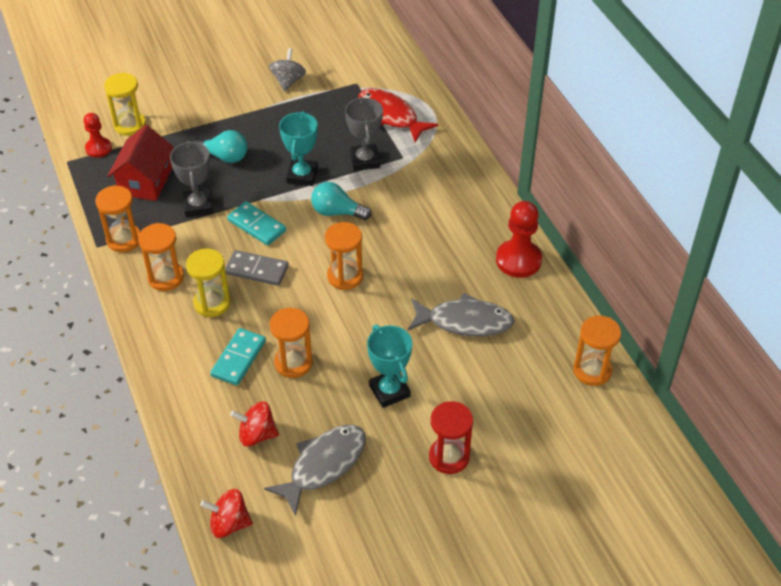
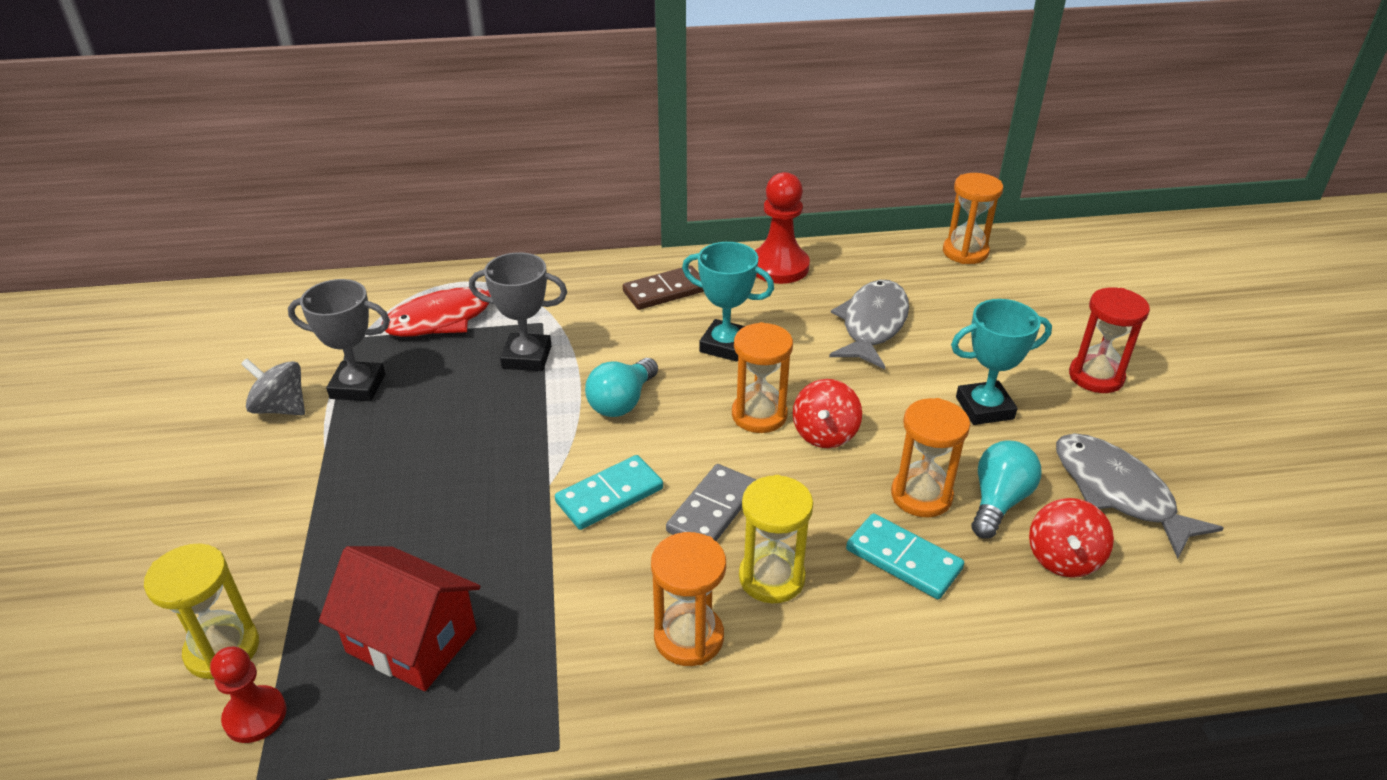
camera: 75 degrees left, 10 degrees down
orange hourglass [95,185,140,252] -> none
grey trophy [170,141,213,217] -> grey trophy moved to [288,279,390,401]
turquoise light bulb [194,130,248,163] -> turquoise light bulb moved to [972,441,1041,539]
red spinning top [200,489,253,538] -> red spinning top moved to [793,379,862,448]
turquoise trophy [279,111,318,186] -> turquoise trophy moved to [682,242,774,362]
none -> brown domino [623,265,704,310]

